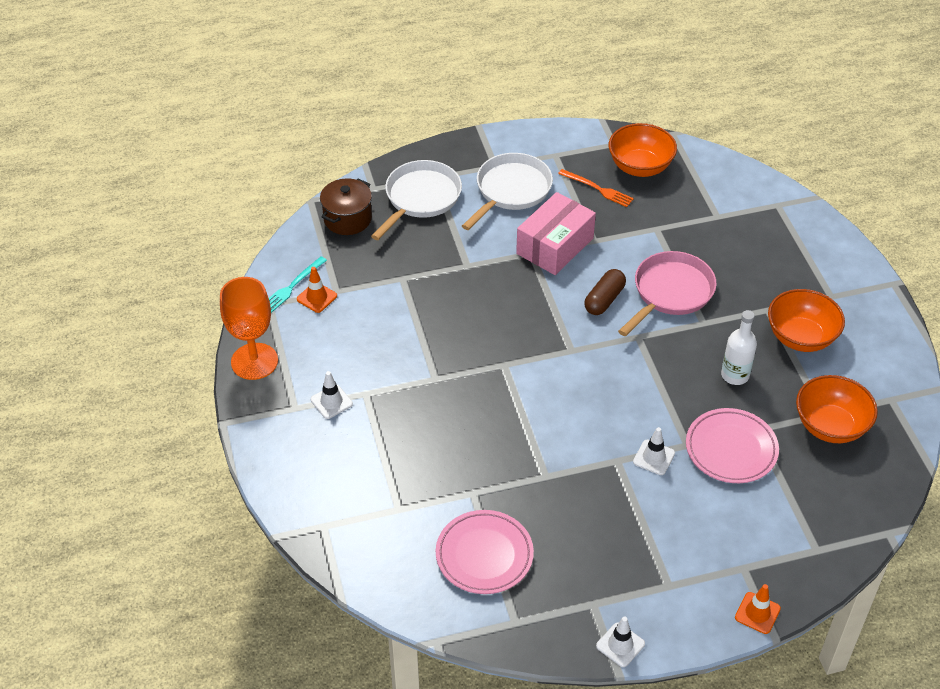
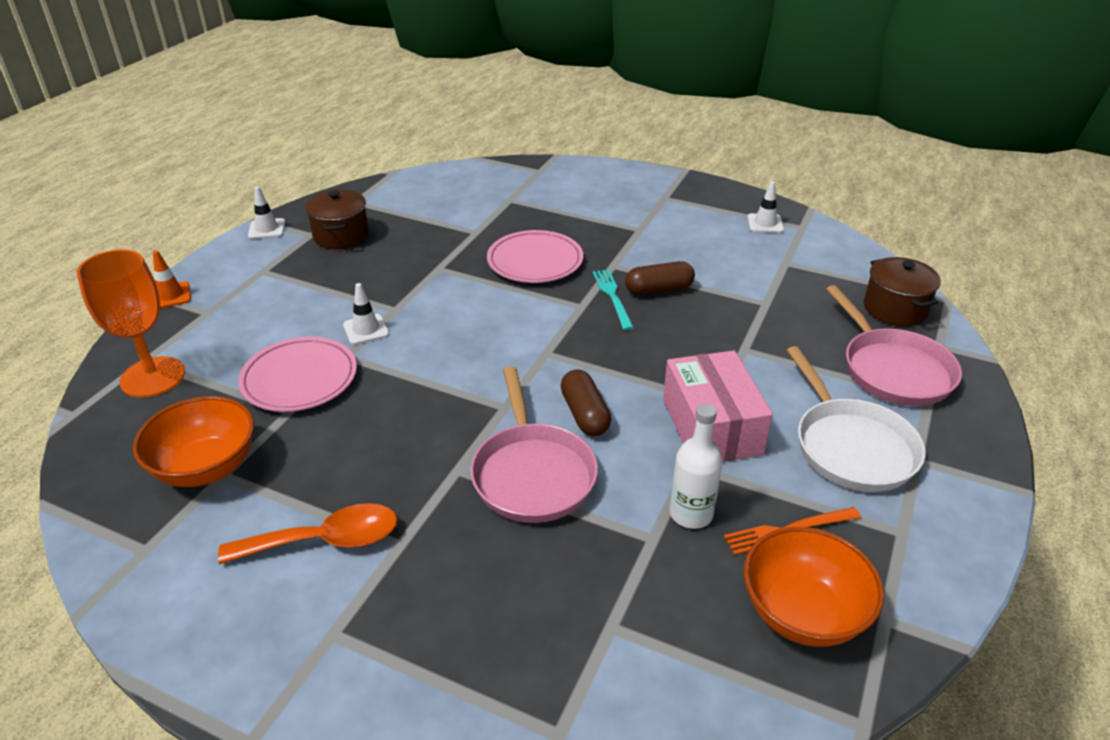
camera: 130 degrees right, 10 degrees down
orange goblet [220,277,278,380] -> orange goblet moved to [77,249,185,398]
turquoise fork [269,256,327,313] -> turquoise fork moved to [593,269,634,330]
orange traffic cone [297,267,337,313] -> none
white traffic cone [310,371,353,419] -> white traffic cone moved to [748,181,784,233]
white pan [371,160,462,240] -> pink pan [826,285,962,406]
pink plate [436,510,534,594] -> pink plate moved to [487,230,583,283]
white bottle [721,310,757,385] -> white bottle moved to [670,403,723,529]
orange bowl [768,289,845,352] -> orange spoon [218,503,397,564]
none -> brown pot [305,190,369,249]
none -> brown capsule [625,261,695,295]

